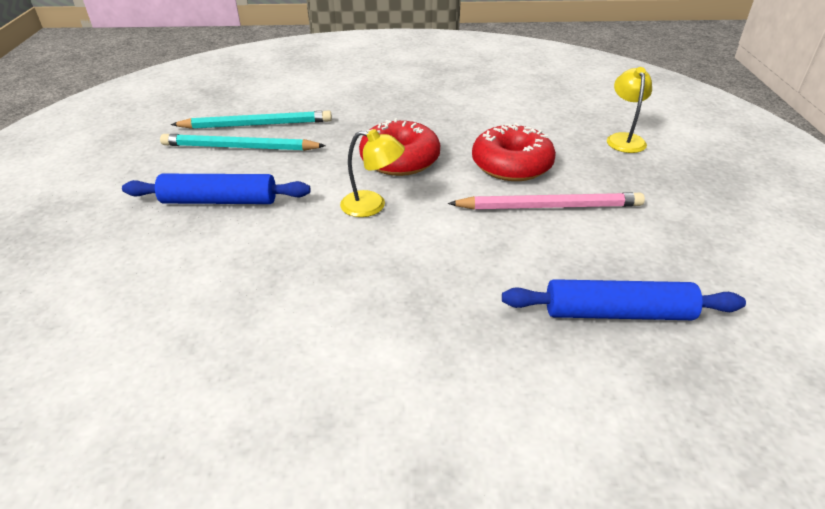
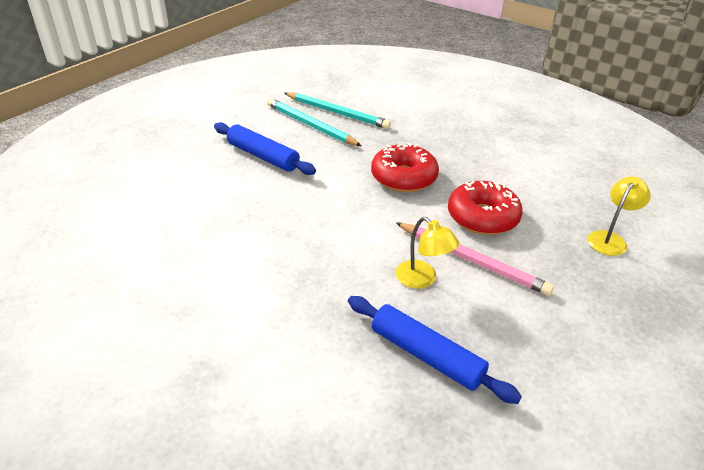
camera: 35 degrees right, 0 degrees up
yellow lamp [340,129,405,217] -> yellow lamp moved to [395,217,459,289]

